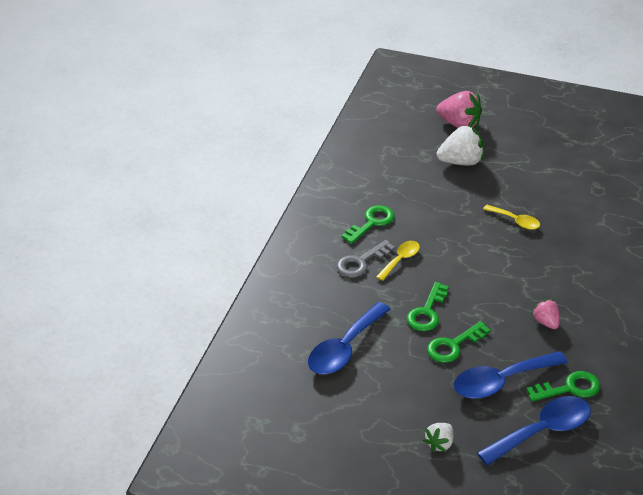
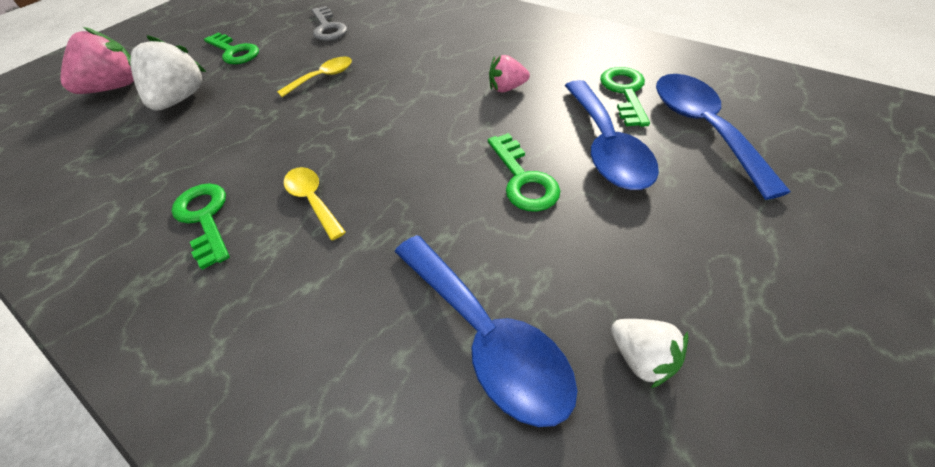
camera: 70 degrees left, 10 degrees up
grey key [336,240,395,277] -> grey key moved to [312,6,347,41]
green key [407,282,449,331] -> green key moved to [204,33,259,64]
white strawberry [423,423,453,452] -> white strawberry moved to [611,319,688,388]

